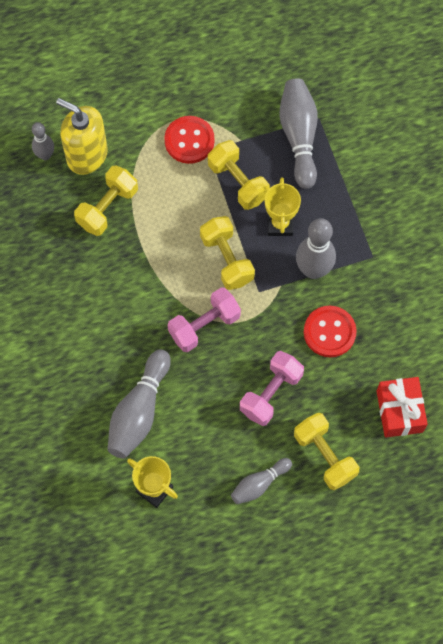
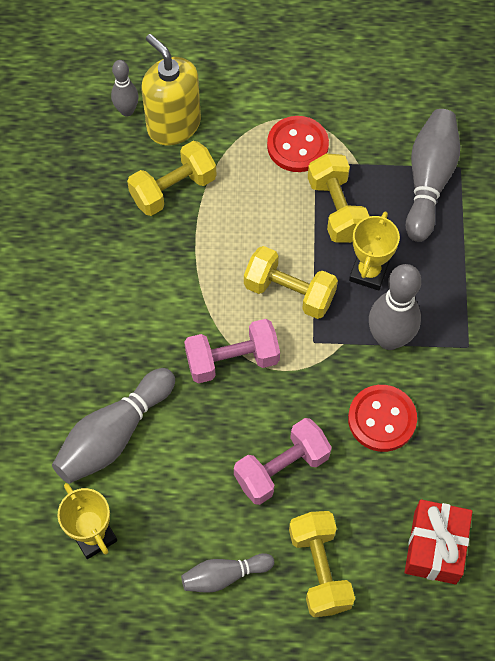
camera: 20 degrees right, 5 degrees down
yellow dumbbell [200,216,255,290] -> yellow dumbbell turned 60 degrees counterclockwise [244,246,338,319]

